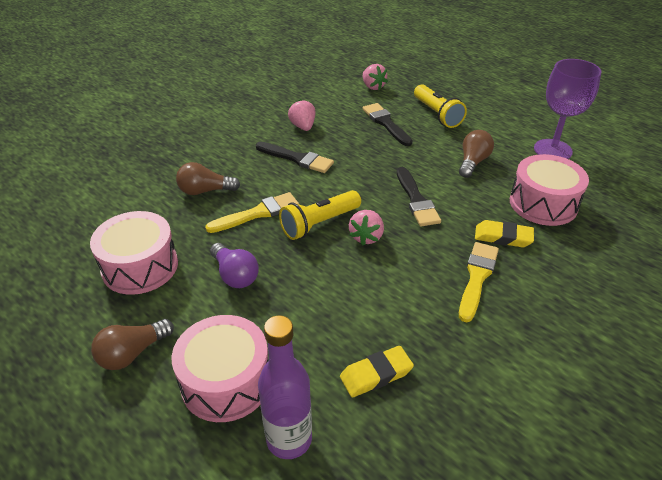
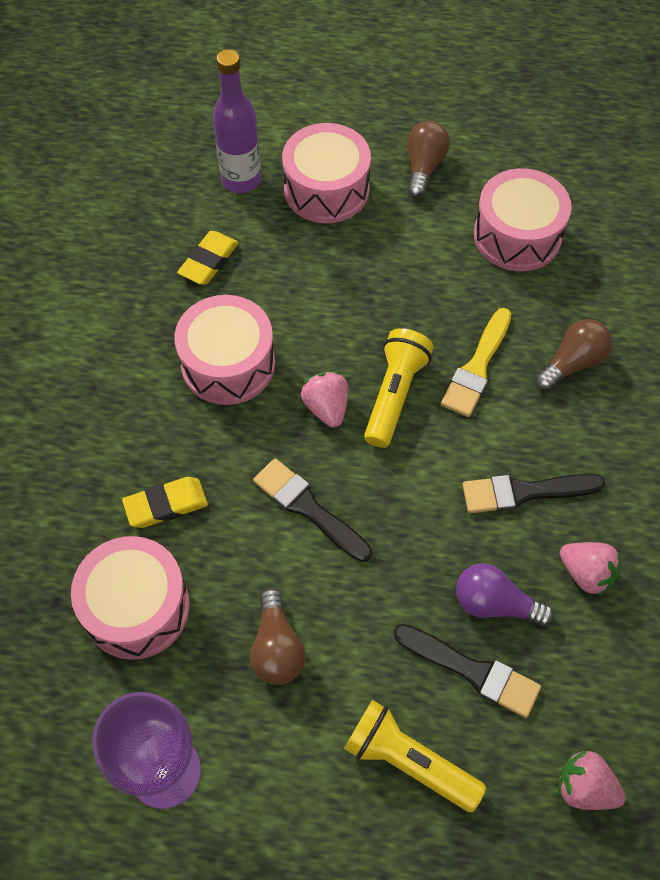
camera: 145 degrees right, 20 degrees up
purple light bulb [210,243,259,288] -> purple light bulb moved to [456,563,554,627]
yellow brush [459,242,499,322] -> none
none -> pink drum [174,295,275,405]

